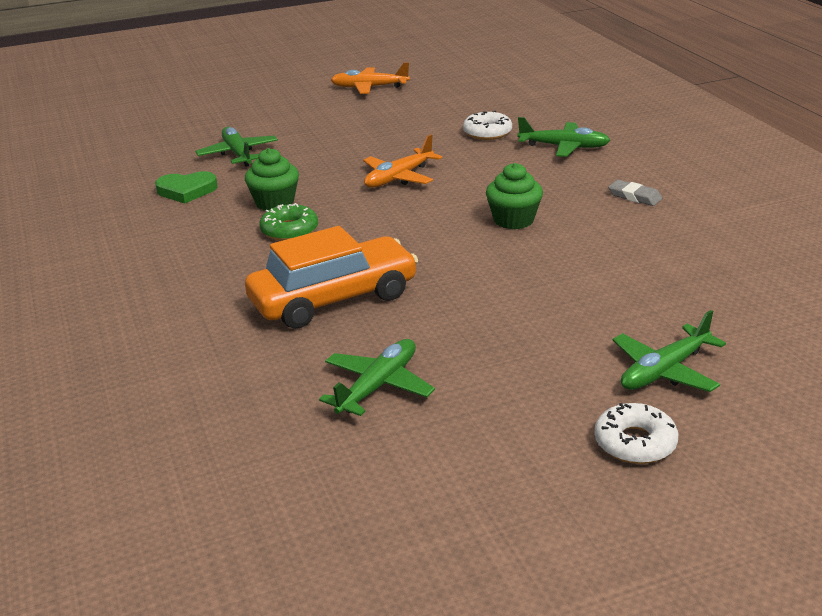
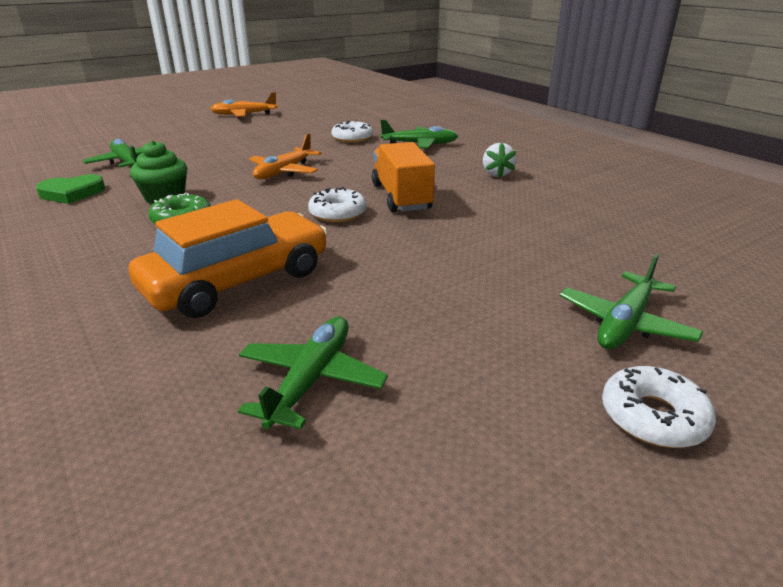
camera: 15 degrees left, 0 degrees up
green cupcake [486,163,543,229] -> orange truck [372,142,435,212]
grey eraser [608,180,662,206] -> white strawberry [483,143,516,178]
none -> white donut [308,187,367,222]

